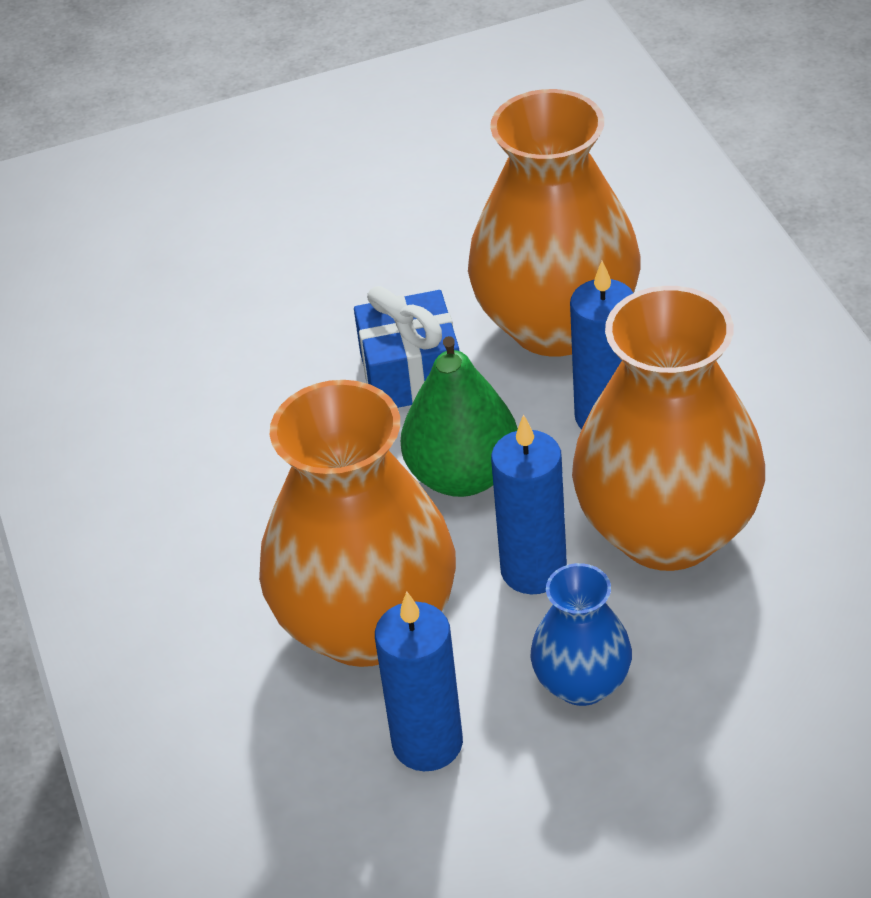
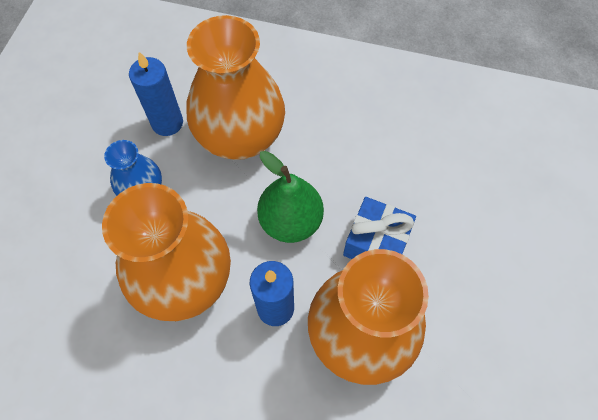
camera: 120 degrees right, 20 degrees up
blue candle [491,414,567,594] -> none

